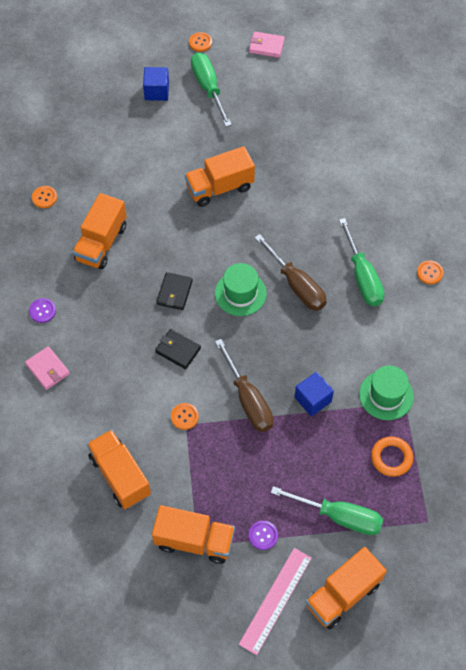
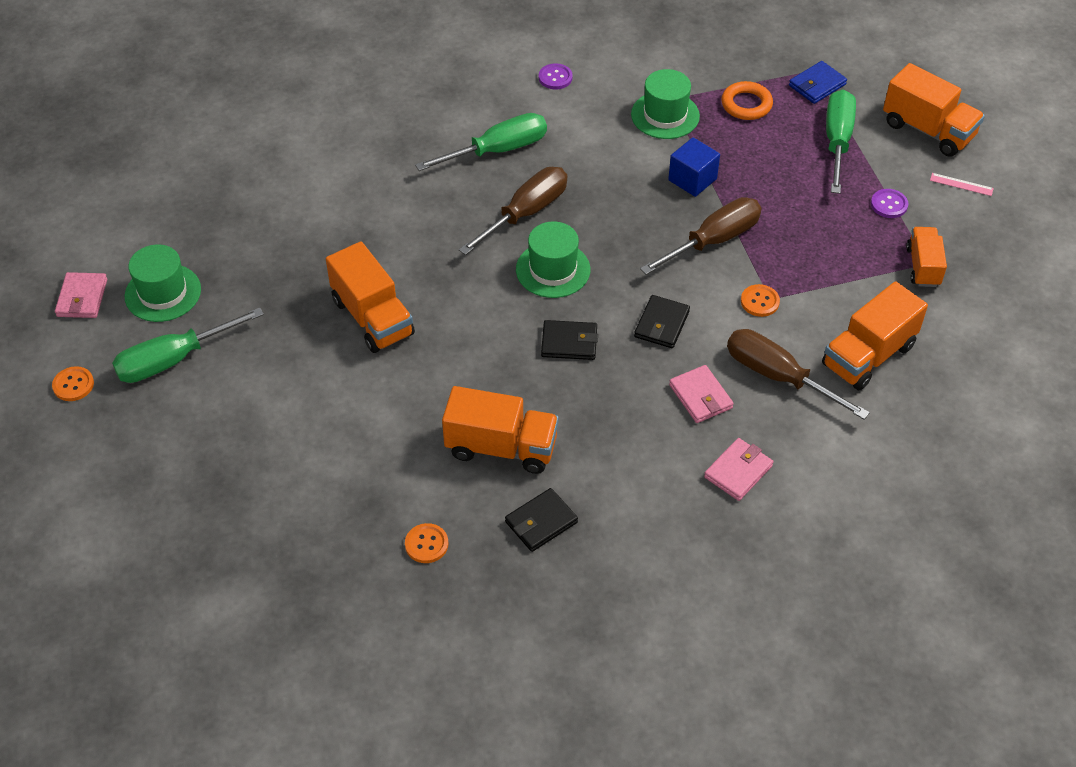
camera: 100 degrees left, 10 degrees down
purple button [29,298,56,323] -> purple button moved to [539,63,573,89]
blue cube [143,67,169,101] -> none
orange truck [152,505,235,564] -> orange truck [906,227,947,287], size x0.64
pink ruler [239,548,312,655] -> pink ruler [930,173,994,196], size x0.46
orange button [417,260,443,284] -> none
none -> green hat [125,244,201,322]
none -> black wallet [505,488,578,552]
none -> pink wallet [669,365,734,423]
none -> brown screwdriver [727,329,870,420]
none -> blue wallet [789,61,847,104]

